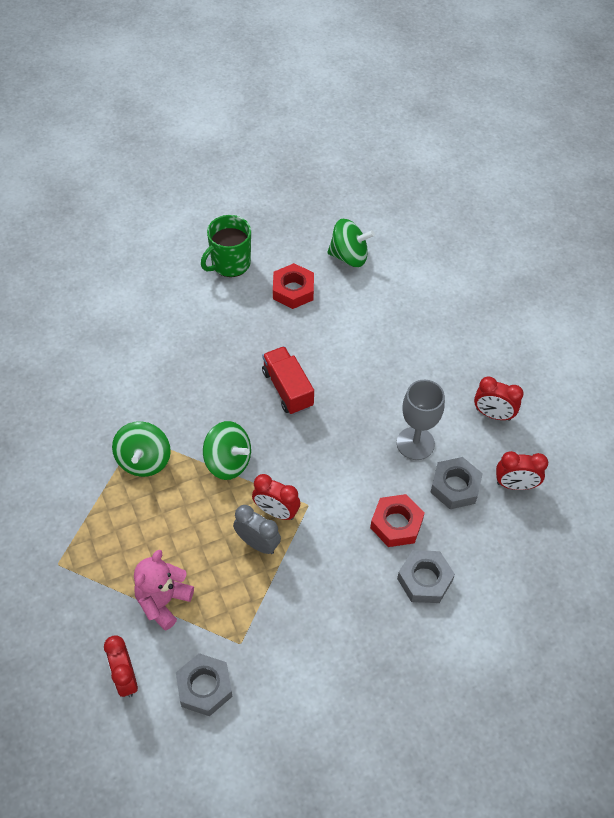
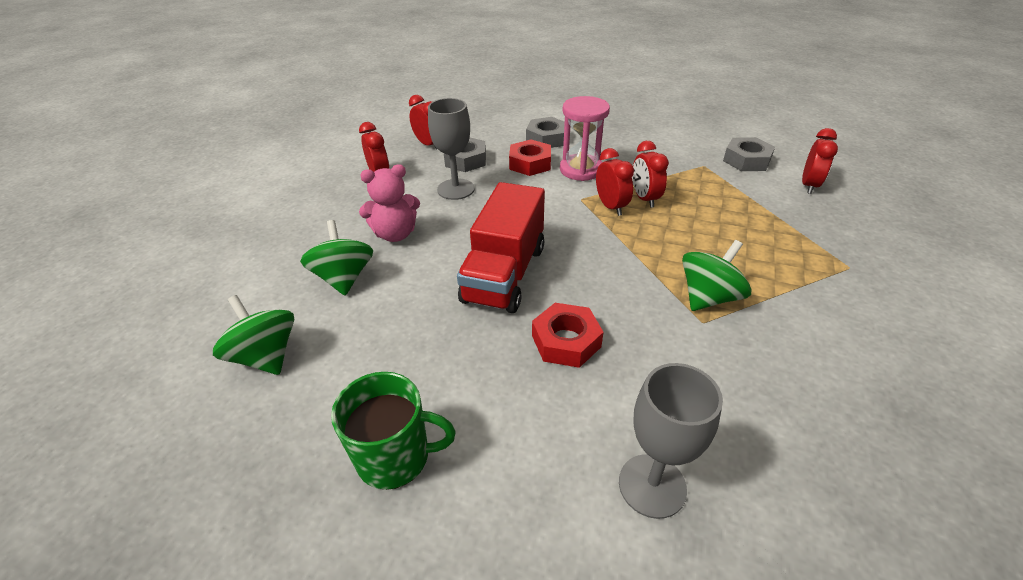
camera: 135 degrees left, 15 degrees down
pink teddy bear [134,550,194,631] -> pink teddy bear moved to [359,164,420,242]
green spinning top [203,421,251,480] -> green spinning top moved to [300,220,373,296]
grey clock [233,505,281,554] -> red clock [633,141,669,208]
red truck [262,346,314,415] -> red truck [457,182,545,313], size x1.52
red nut [273,263,314,309] -> red nut moved to [532,303,604,368]
none -> pink hourglass [560,96,610,181]
none -> grey goblet [619,363,723,519]

